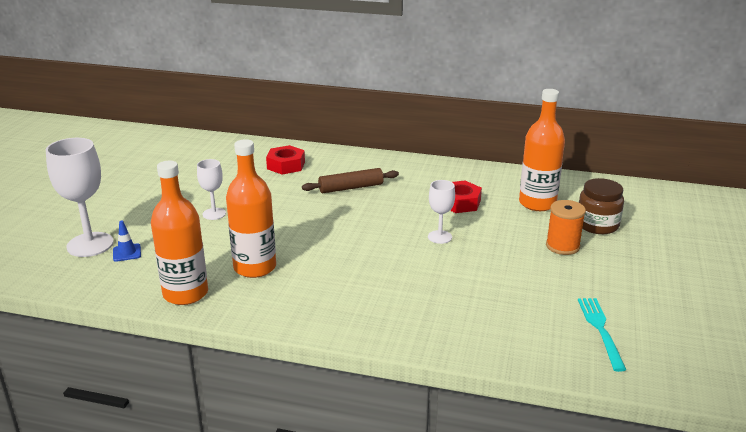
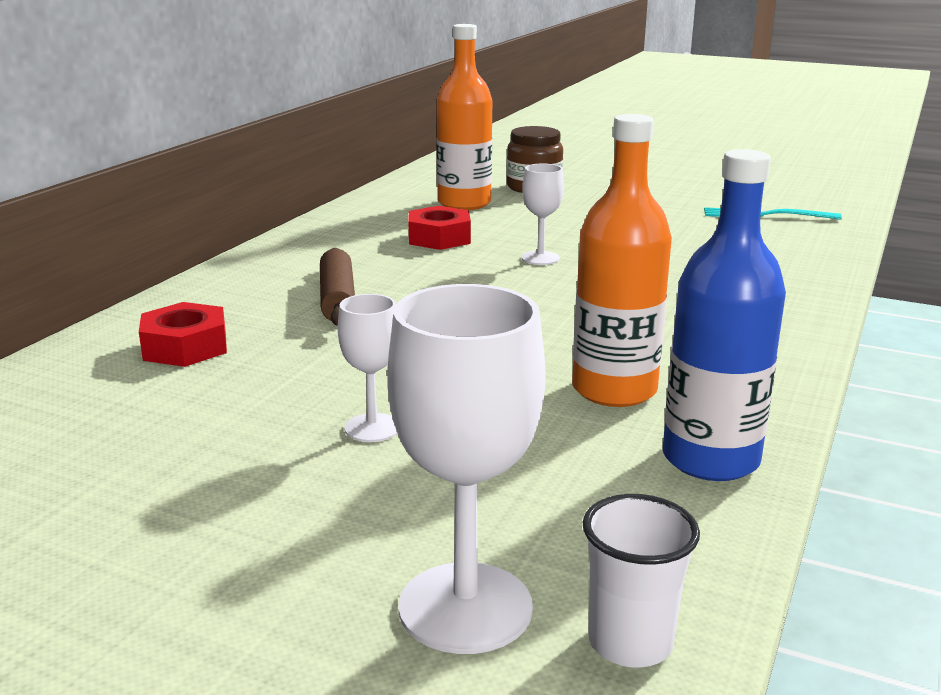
camera: 80 degrees left, 5 degrees down
blue traffic cone [113,220,141,262] -> none
orange bottle [151,161,208,305] -> blue bottle [663,149,786,481]
orange spool [546,200,586,255] -> none
none -> white cup [583,494,700,668]

